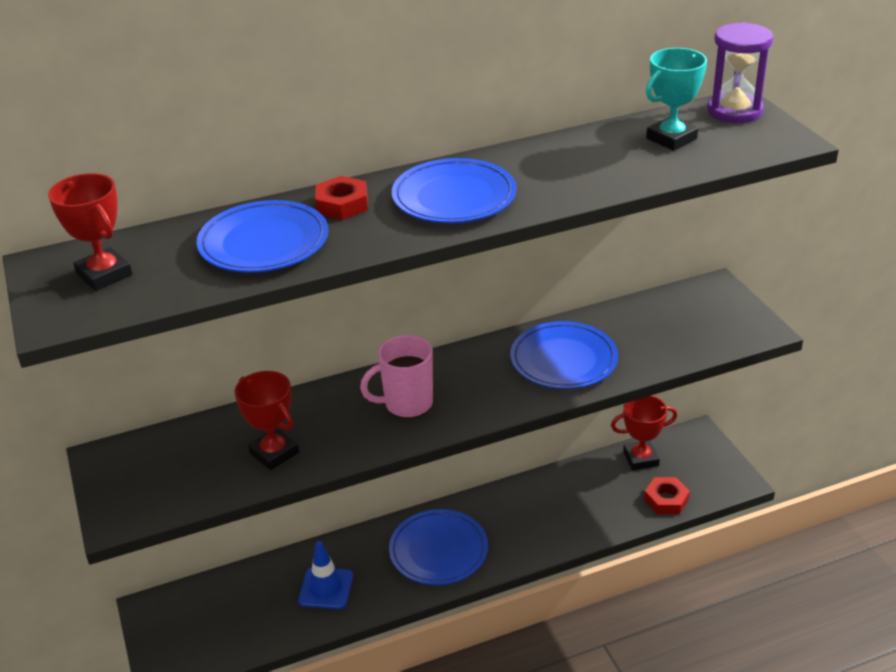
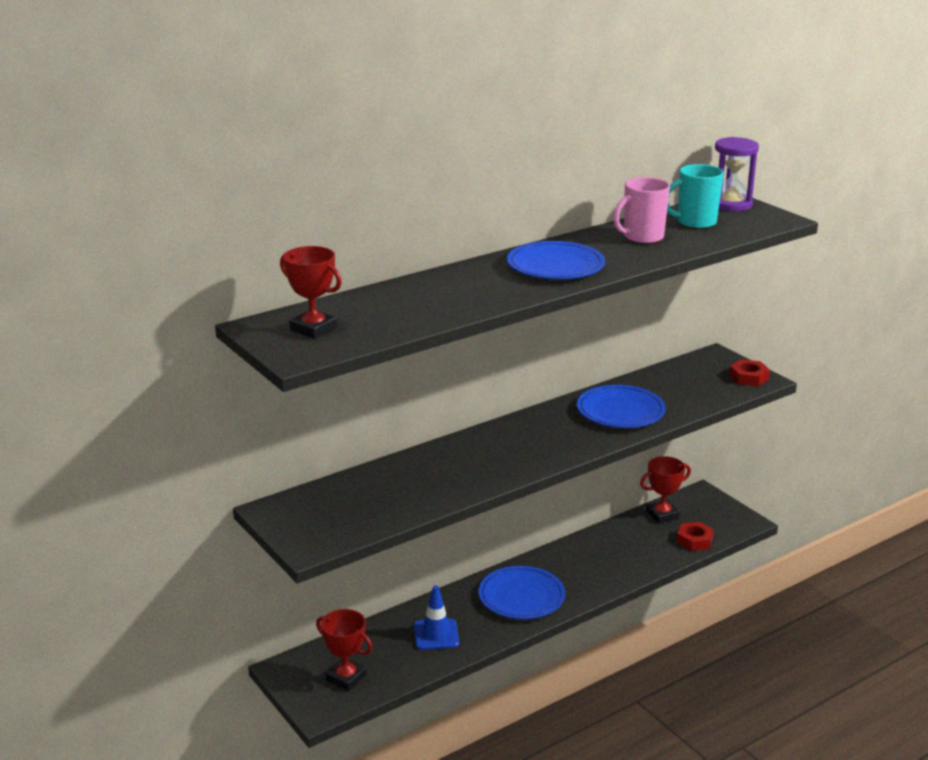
camera: 15 degrees left, 10 degrees down
blue plate [197,200,328,273] -> none
red trophy [235,371,299,470] -> red trophy moved to [316,609,373,691]
red nut [315,176,368,220] -> red nut moved to [729,359,770,386]
pink mug [360,335,433,418] -> pink mug moved to [613,177,670,244]
turquoise trophy [646,48,707,151] -> turquoise mug [667,164,724,229]

